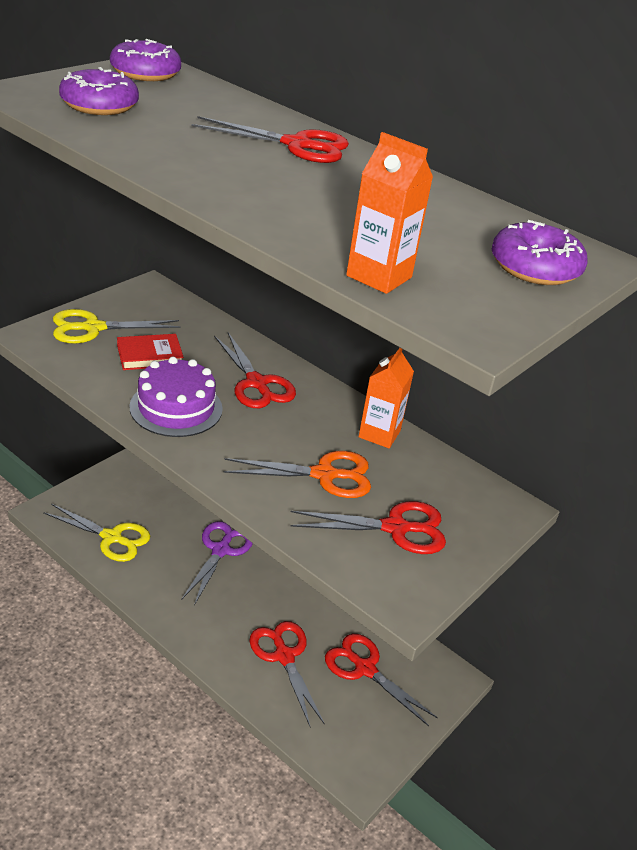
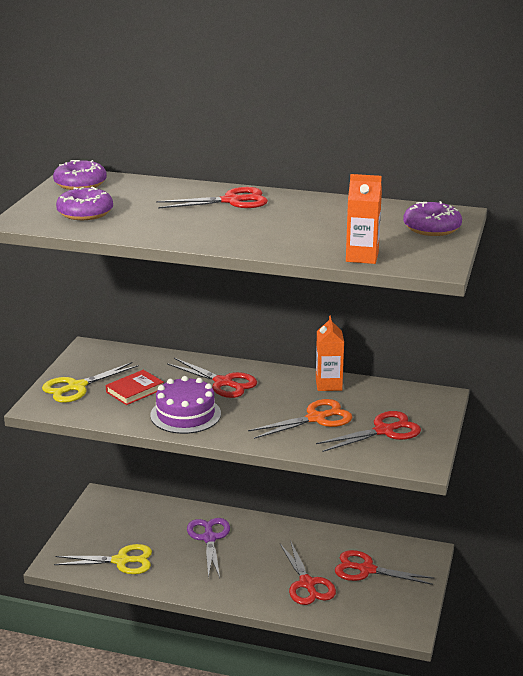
camera: 20 degrees left, 10 degrees down
red scissors [249,621,325,726] -> red scissors turned 150 degrees counterclockwise [280,540,336,605]

